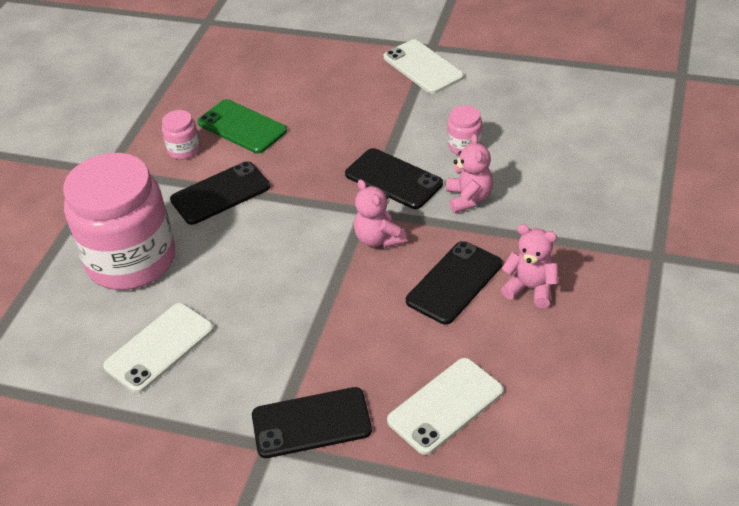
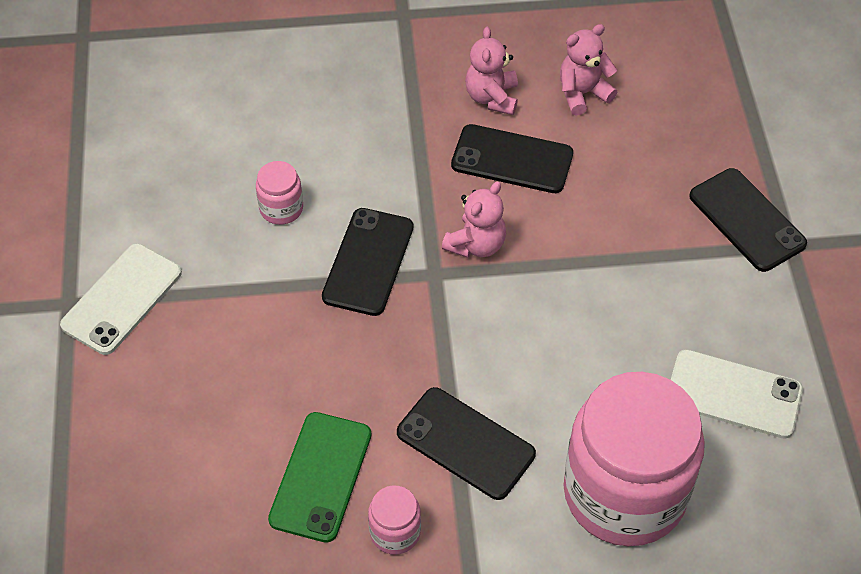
camera: 115 degrees left, 10 degrees up
white phone [387,358,504,455] -> none
pink teddy bear [446,134,493,213] -> pink teddy bear moved to [560,24,617,116]

